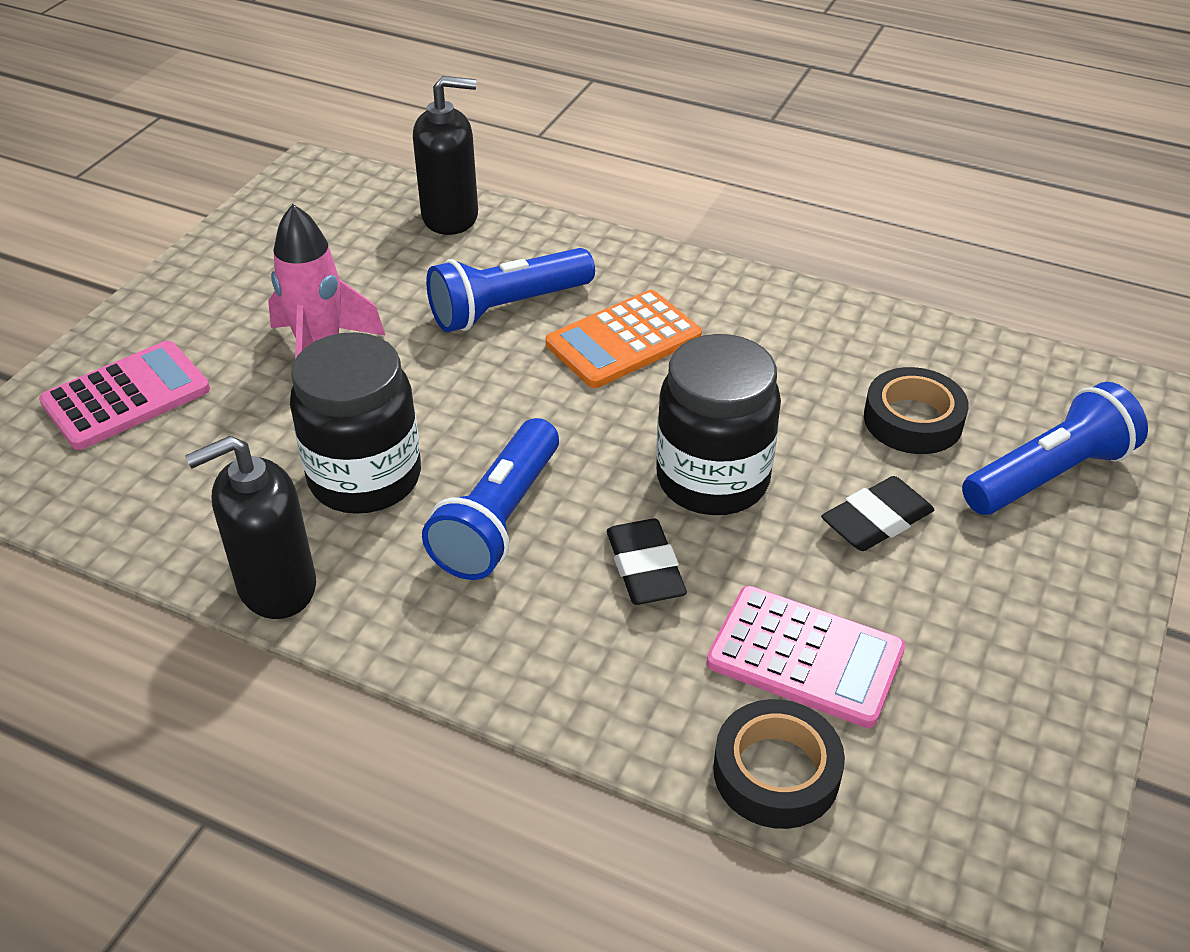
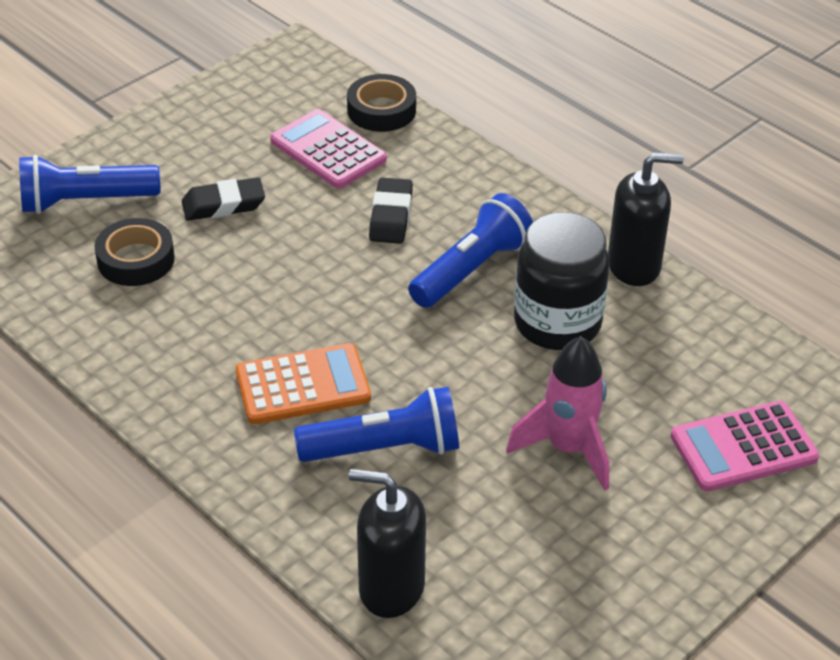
camera: 160 degrees left, 0 degrees up
black jar [656,334,781,515] -> none

